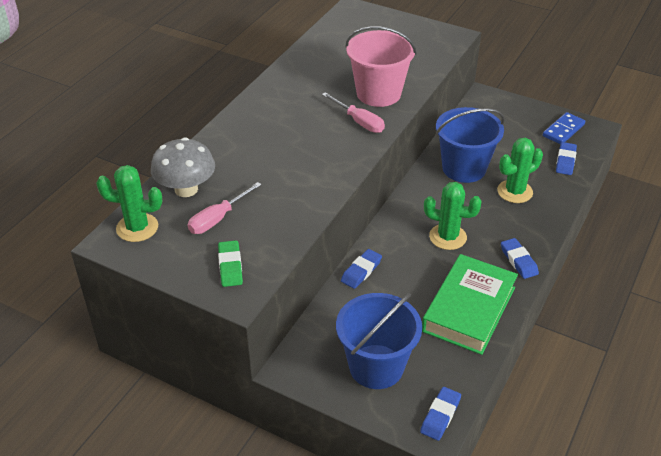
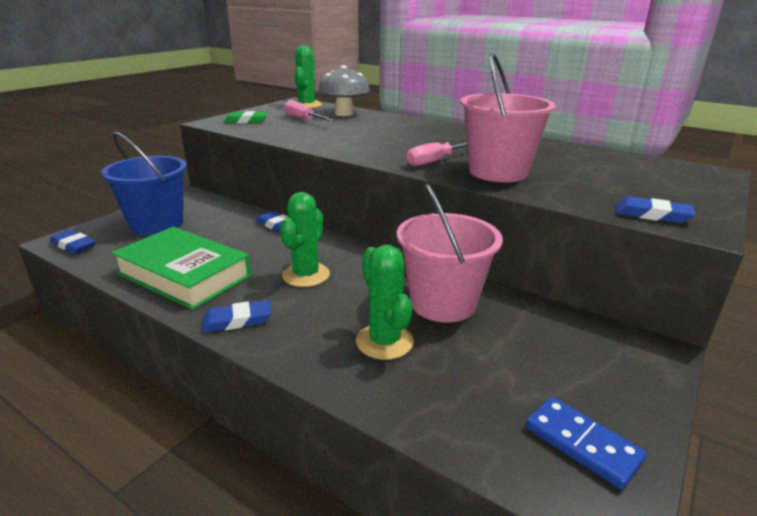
camera: 95 degrees right, 15 degrees down
blue bucket [436,107,505,183] -> pink bucket [397,183,503,323]
blue eraser [556,142,577,175] -> blue eraser moved to [615,196,696,223]

